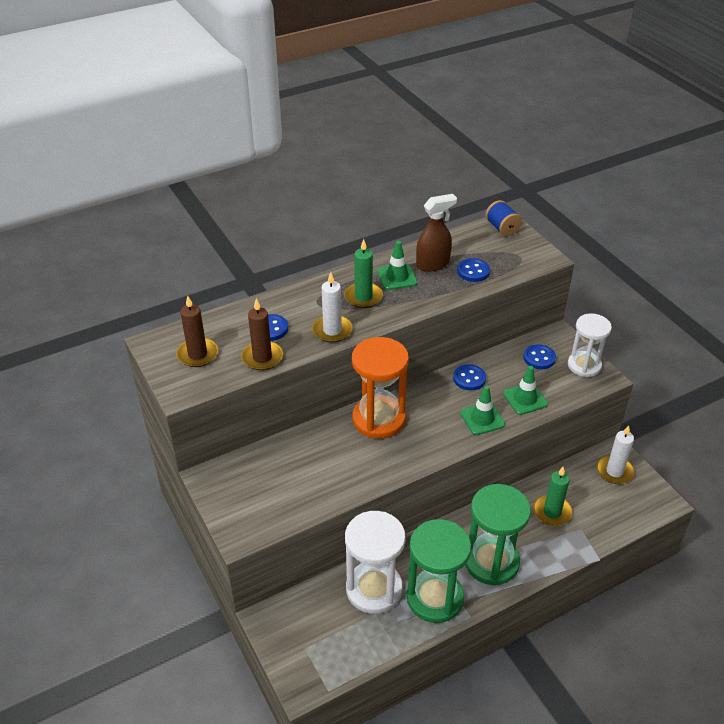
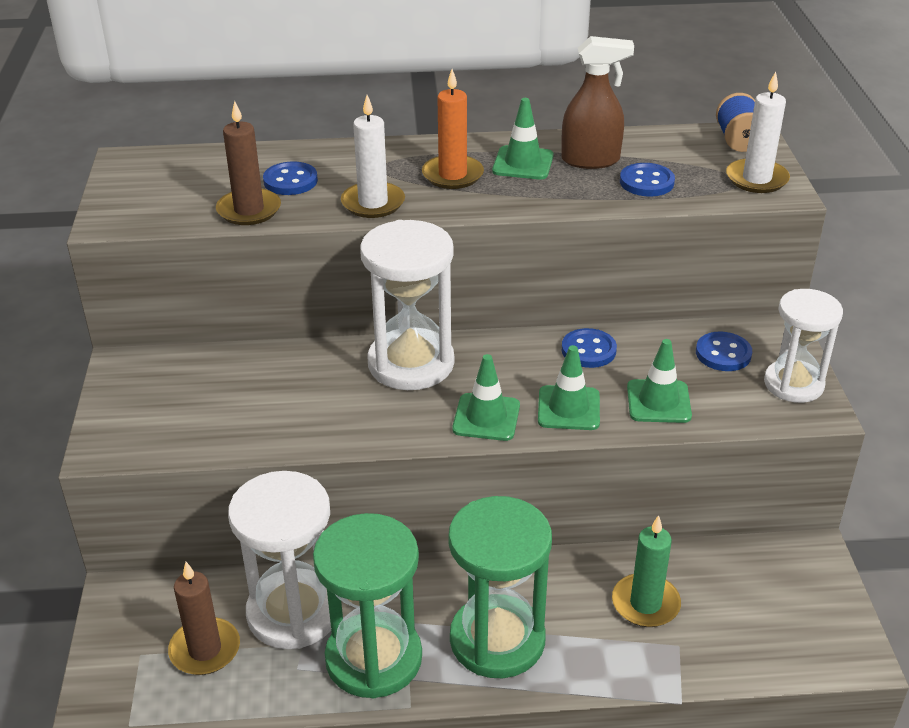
camera: 25 degrees right, 5 degrees down
brown candle [176,296,218,367] -> brown candle moved to [168,562,240,675]
green candle [344,239,383,308] -> orange candle [422,69,484,189]
orange hourglass [352,337,409,439] -> white hourglass [360,220,454,390]
white candle [597,425,635,484] -> white candle moved to [726,72,790,193]
none -> green traffic cone [452,354,520,441]

